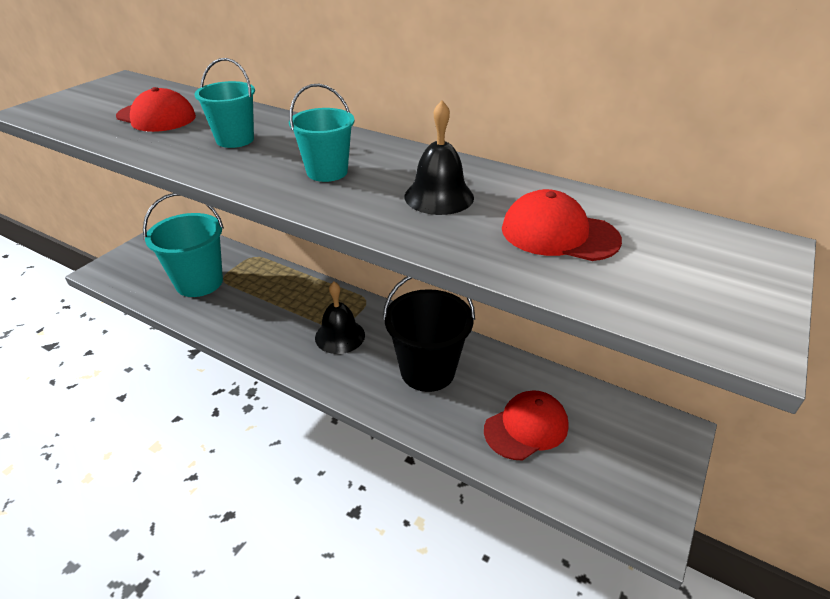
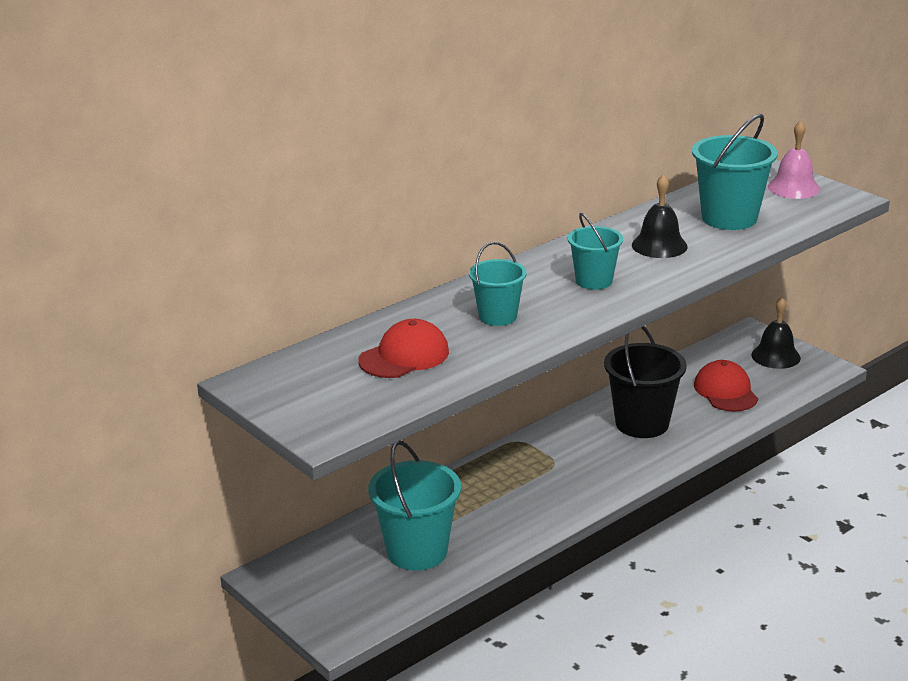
camera: 70 degrees left, 10 degrees down
black bell [315,281,365,354] -> black bell moved to [751,297,801,369]
red cap [502,189,622,261] -> turquoise bucket [692,114,778,230]
none -> pink bell [768,121,820,199]

